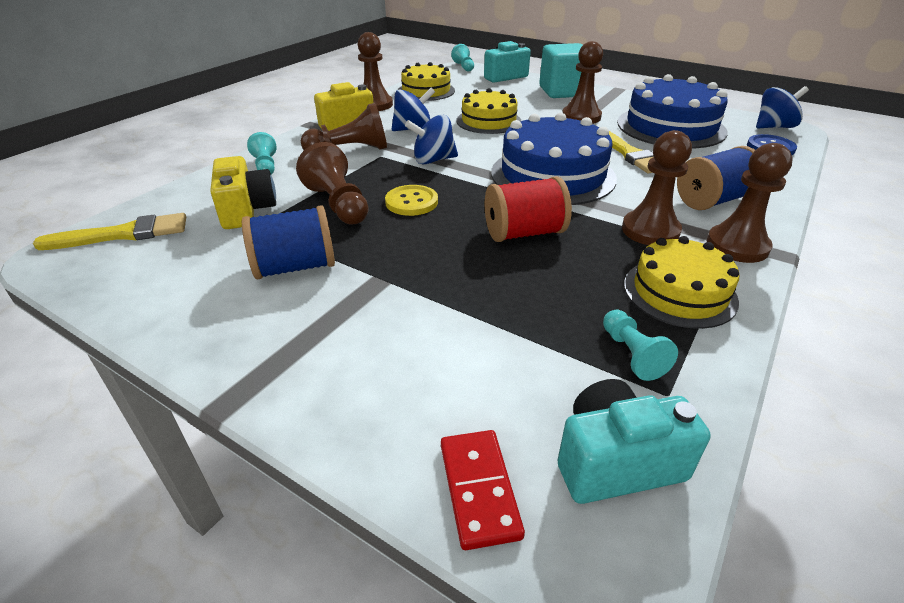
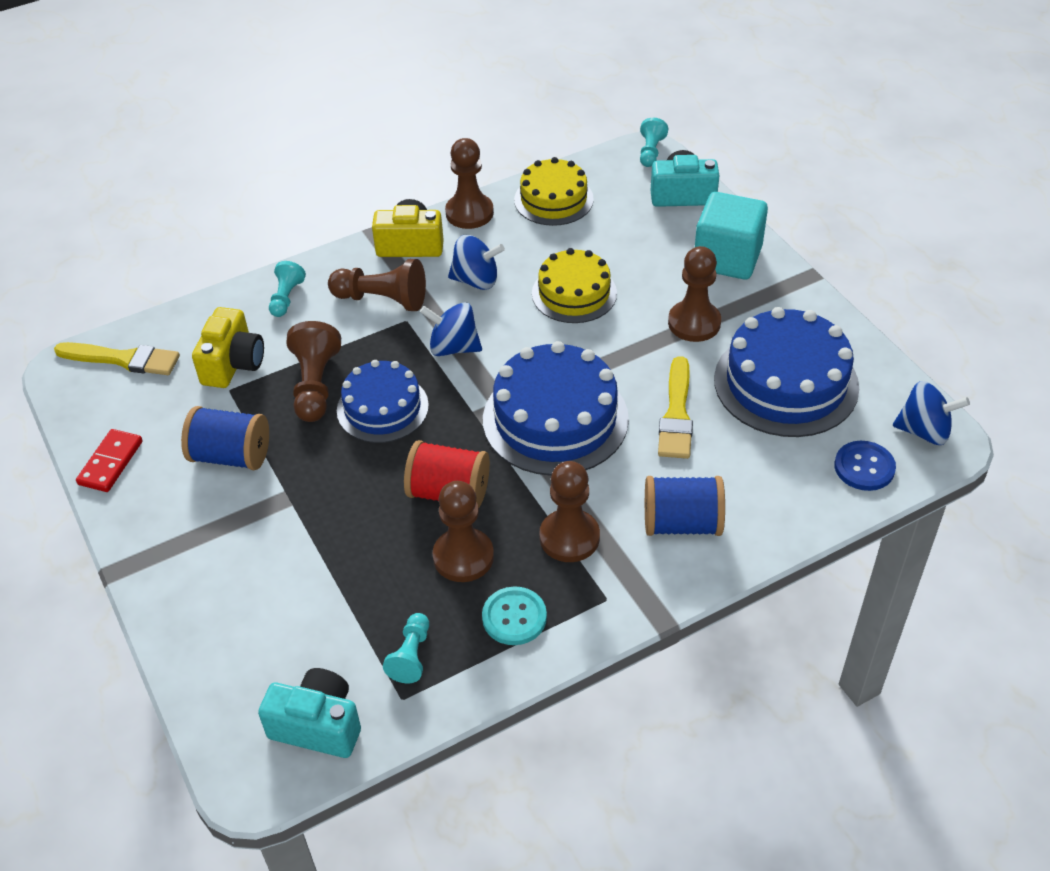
camera: 30 degrees right, 10 degrees up
yellow button [385,185,438,216] -> blue cake [337,360,429,443]
red domino [441,430,525,550] -> red domino moved to [76,429,143,492]
yellow cake [624,236,739,329] -> turquoise button [482,587,547,645]
brown pawn [707,143,793,263] -> brown pawn moved to [432,481,494,582]

